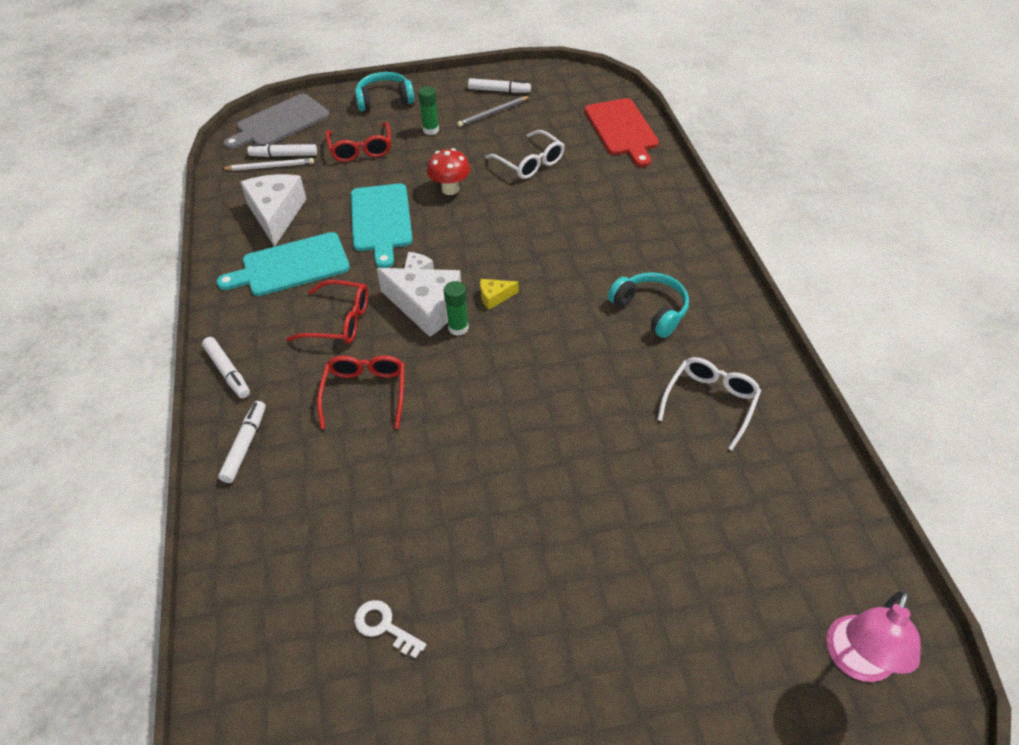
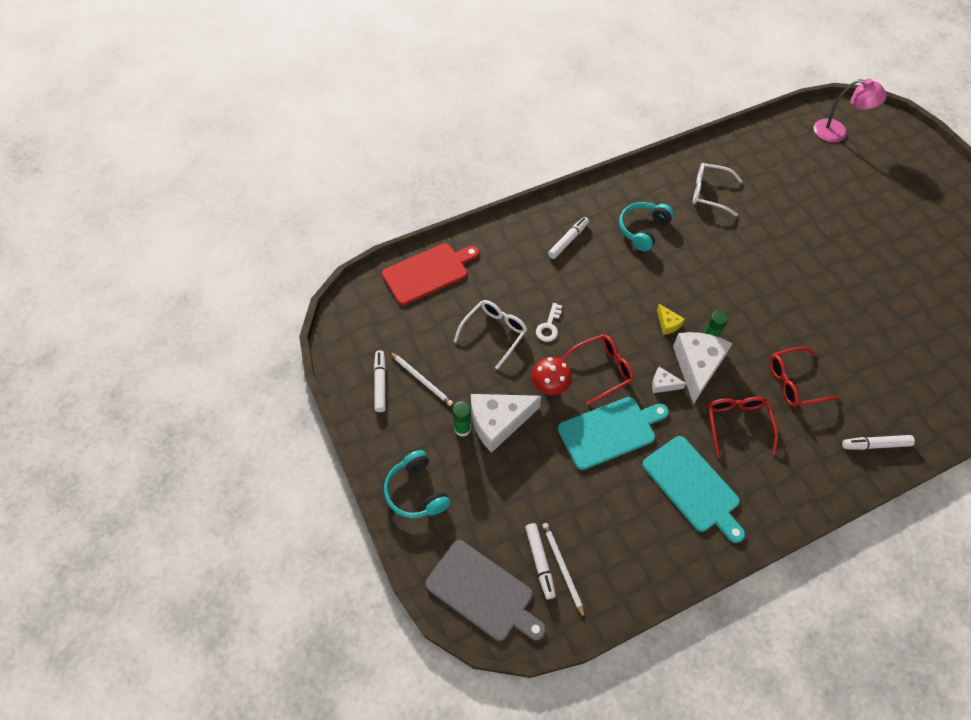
camera: 105 degrees left, 10 degrees up
white marker [202,337,250,398] -> white marker moved to [548,217,589,259]
white cheese [240,174,306,247] -> white cheese moved to [471,394,541,453]
red glasses [325,122,391,162] -> red glasses moved to [562,334,634,405]
white key [354,600,426,659] -> white key moved to [536,303,562,342]
grey pencil [457,96,530,127] -> white pencil [390,352,453,406]

